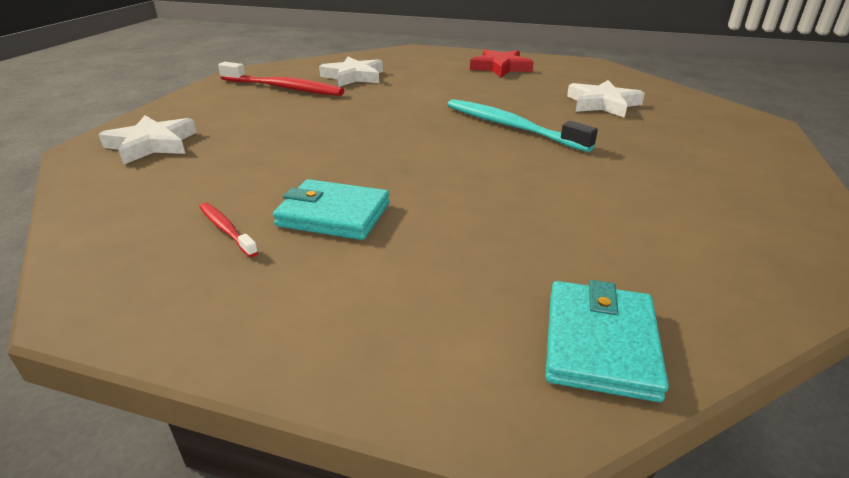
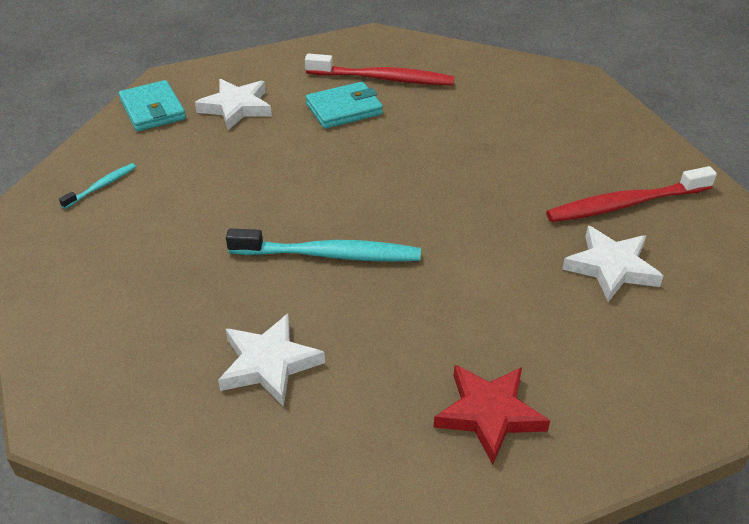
camera: 140 degrees right, 10 degrees up
white star [98,115,197,165] -> white star moved to [195,79,272,130]
red toothbrush [199,203,258,257] -> red toothbrush [305,53,454,85], size x2.03
none -> turquoise toothbrush [59,163,136,209]

